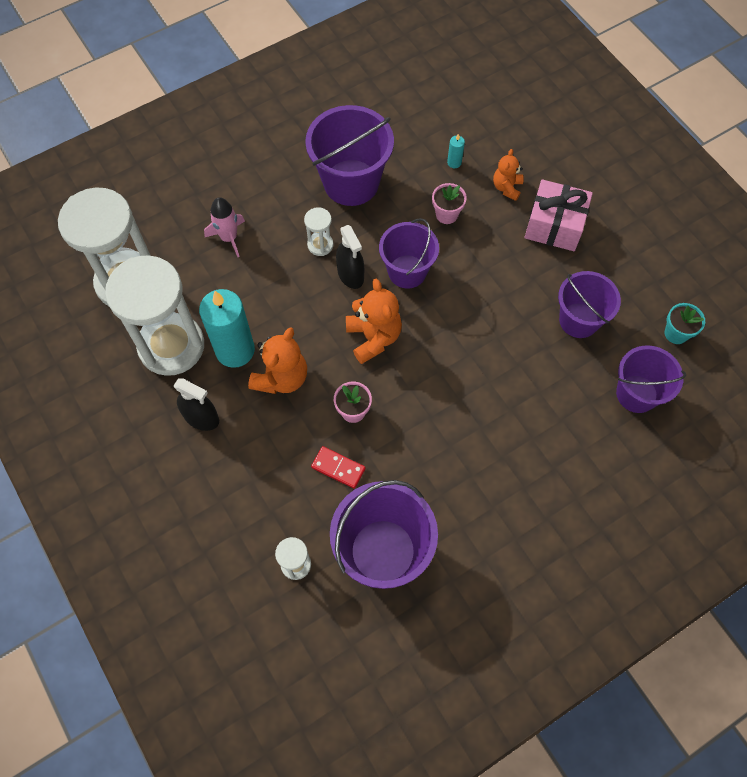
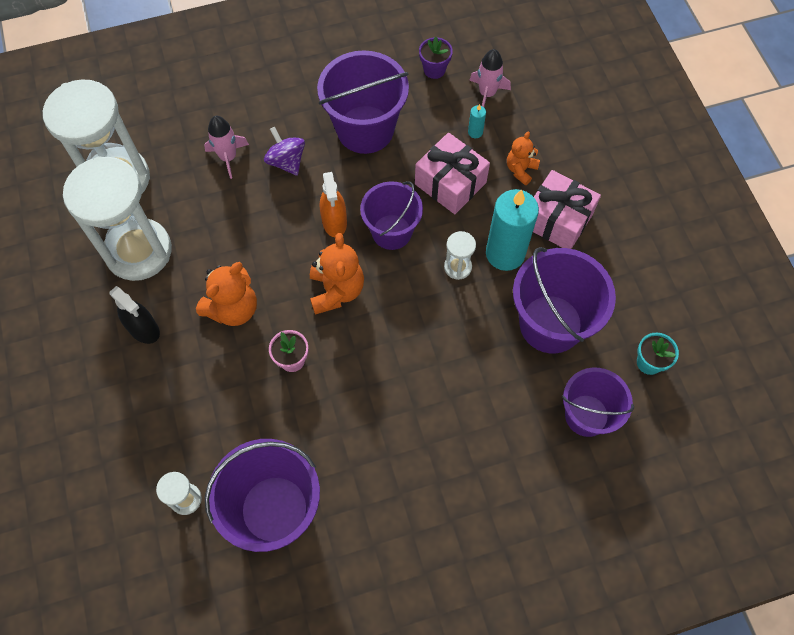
camera: 15 degrees right, 0 degrees up
turquoise candle [199,289,255,368] -> turquoise candle moved to [486,189,539,271]
white hourglass [304,207,334,256] -> white hourglass moved to [444,231,476,280]
red domino [311,446,366,489] -> none
black spray bottle [336,225,364,289] -> orange spray bottle [320,172,347,237]
pink flower pot [432,183,467,224] -> pink gift [415,133,490,214]
purple bucket [558,271,621,338] -> purple bucket [513,247,616,354], size x1.51
none -> purple spinning top [264,127,305,176]
none -> purple flower pot [419,37,453,79]
none -> pink rocket [469,49,511,107]

